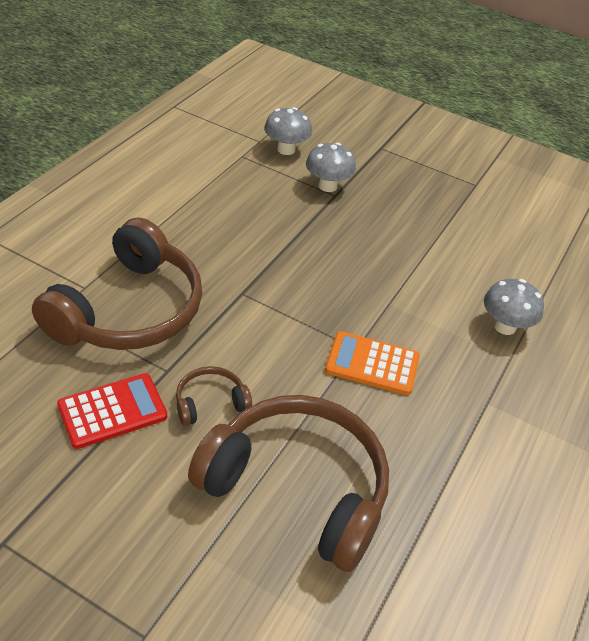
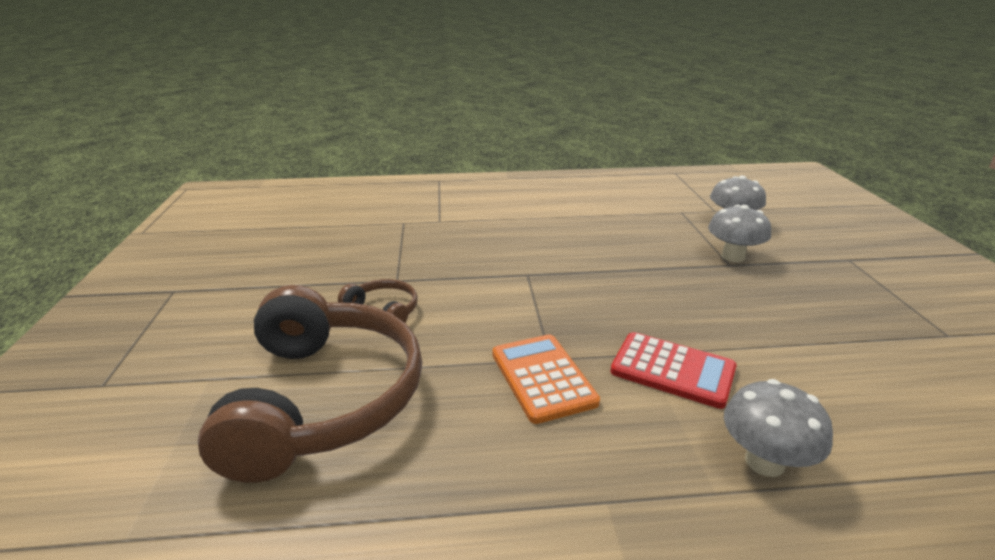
camera: 60 degrees right, 15 degrees down
brown headphones [32,218,202,350] -> none
red calculator [57,373,167,449] -> red calculator moved to [610,332,737,409]

